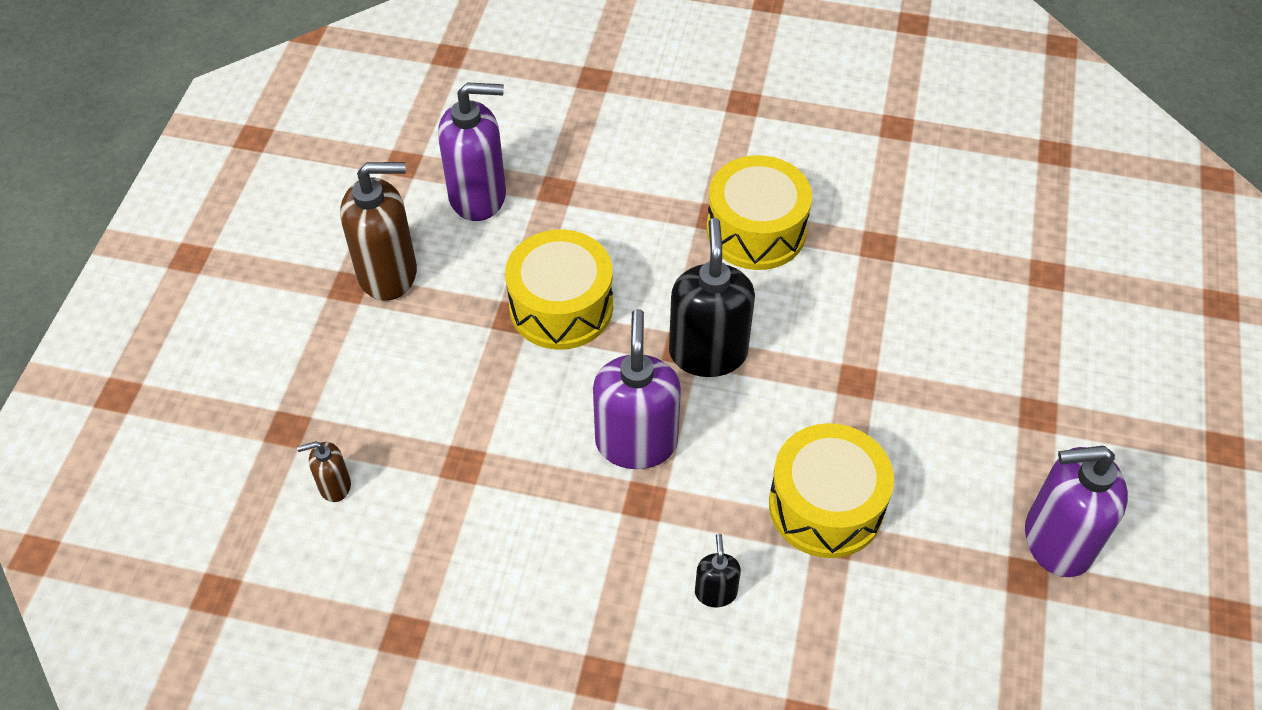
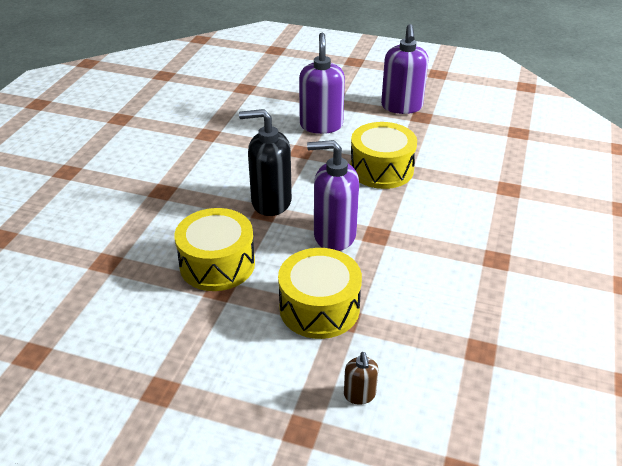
camera: 85 degrees left, 15 degrees down
brown soap dispenser [340,162,417,301] -> none
purple soap dispenser [438,82,506,221] -> purple soap dispenser moved to [299,33,345,134]
black soap dispenser [695,533,741,607] -> none
yellow drum [706,155,812,270] -> yellow drum moved to [278,248,362,339]

